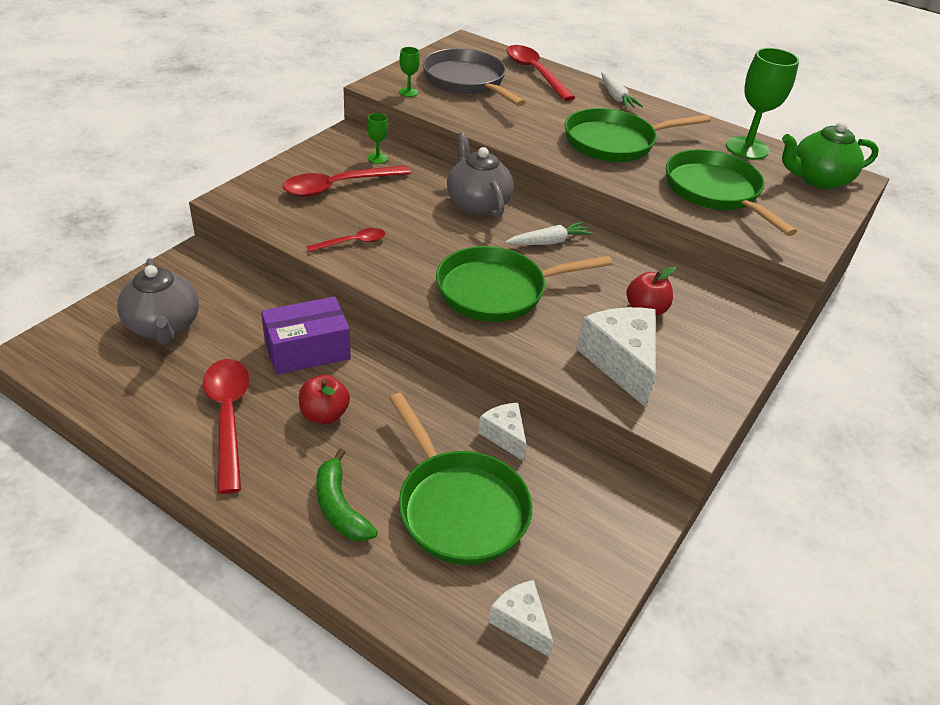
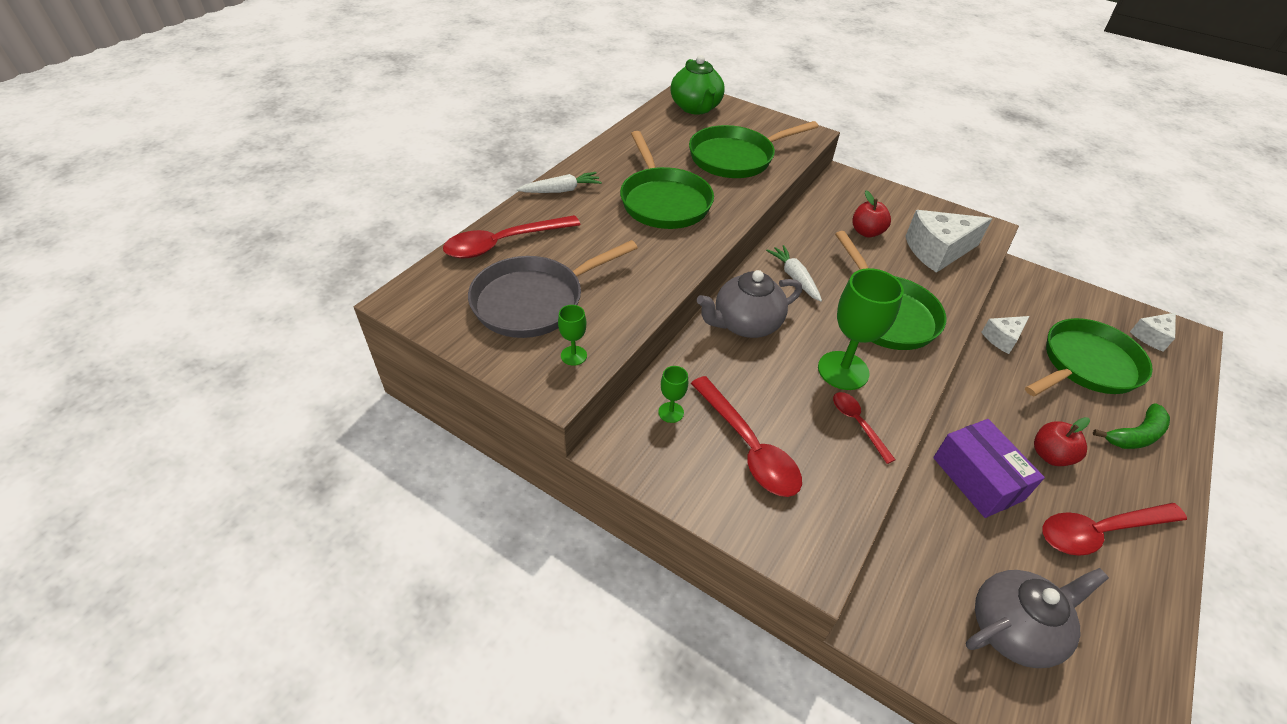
camera: 90 degrees left, 5 degrees up
green goblet [726,48,799,159] -> green goblet moved to [818,268,904,390]

